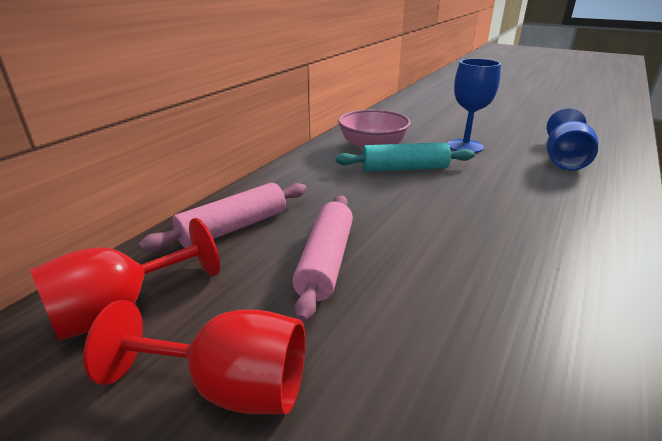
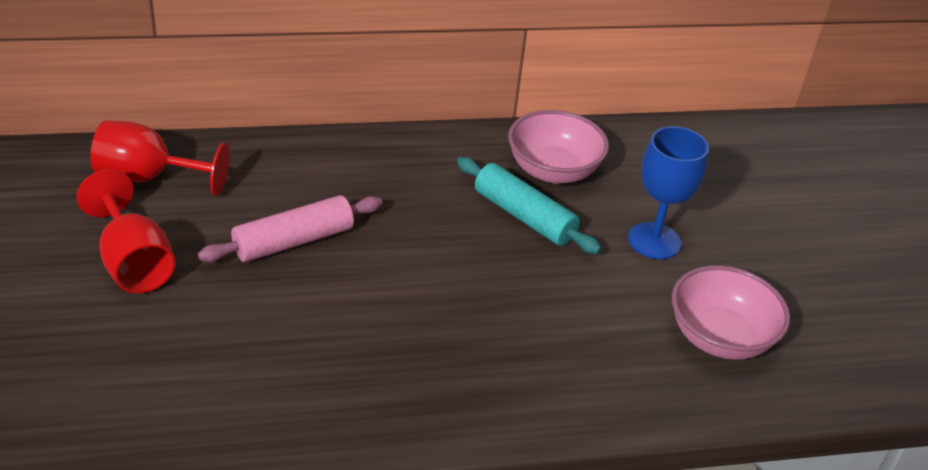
camera: 45 degrees right, 10 degrees up
pink rolling pin [138,183,307,252] -> none
blue goblet [547,108,598,171] -> pink bowl [672,265,790,360]

